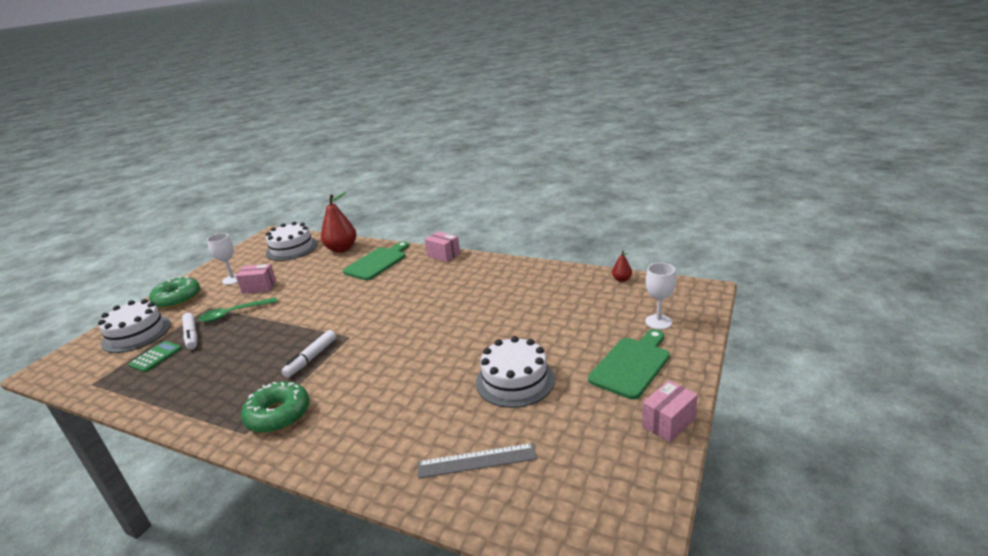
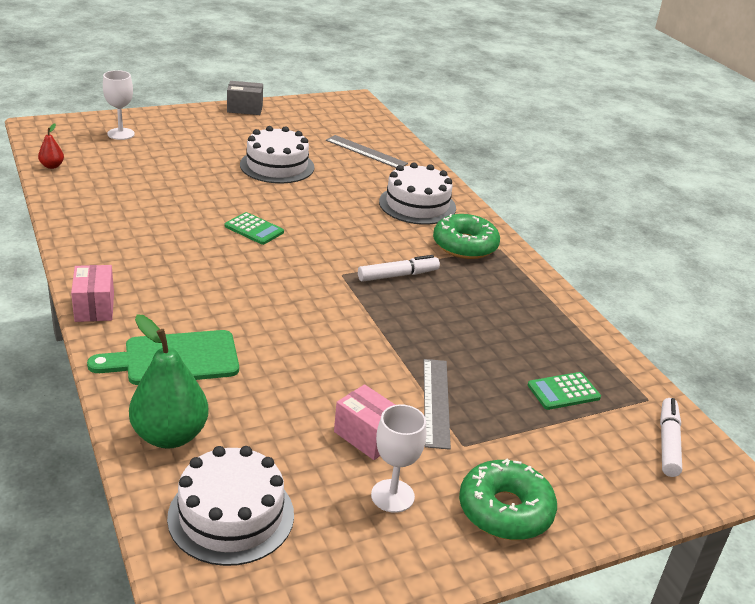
camera: 145 degrees left, 5 degrees up
white cake [98,299,171,353] -> white cake moved to [379,162,456,225]
white marker [182,313,197,350] -> white marker moved to [660,398,682,477]
green spoon [198,297,277,322] -> grey ruler [424,359,451,450]
red pear [321,192,356,253] -> green pear [129,315,209,449]
green cutting board [588,329,670,399] -> none
pink box [642,380,698,442] -> grey box [227,81,263,115]
none -> green calculator [225,212,284,245]

